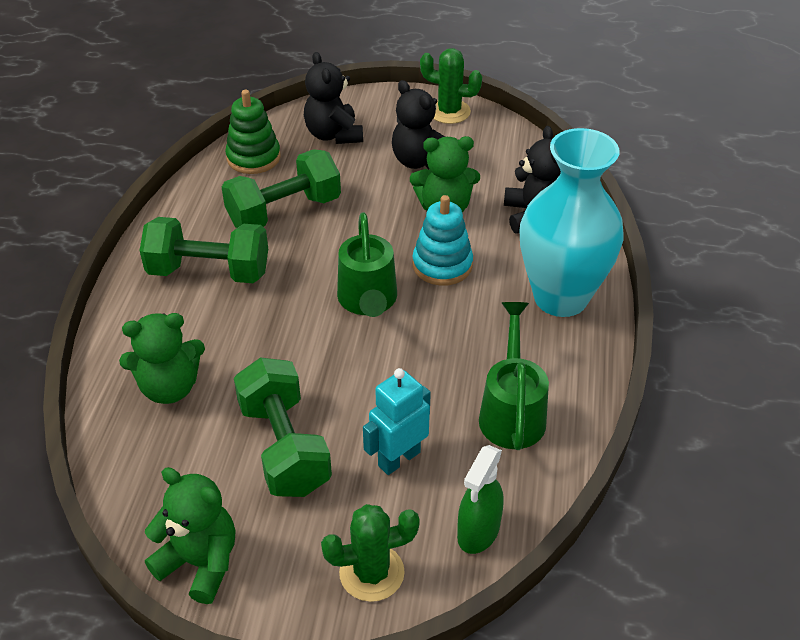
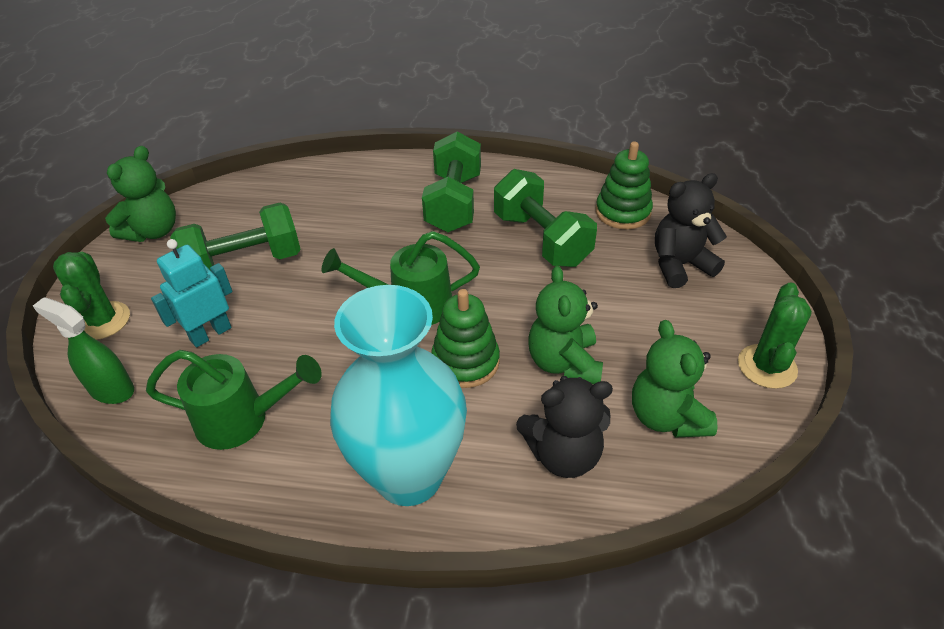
camera: 90 degrees right, 0 degrees up
green teddy bear [119,313,205,404] -> green teddy bear moved to [632,320,718,438]
turquoise robot [363,368,431,475] -> turquoise robot turned 90 degrees counterclockwise [151,239,232,347]
black teddy bear [392,80,445,170] -> none
turquoise stacking toy [412,195,473,286] -> green stacking toy [431,289,500,388]

